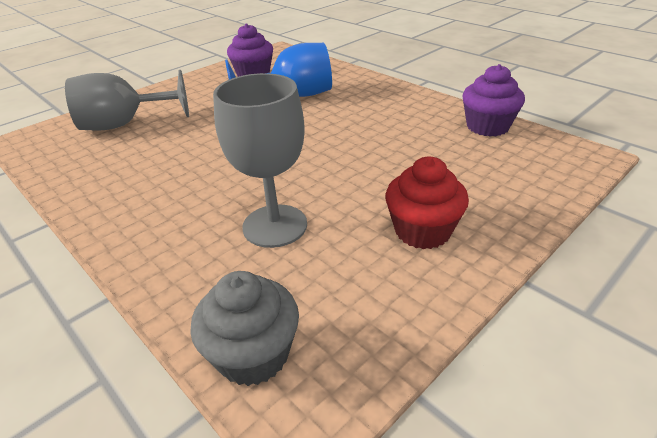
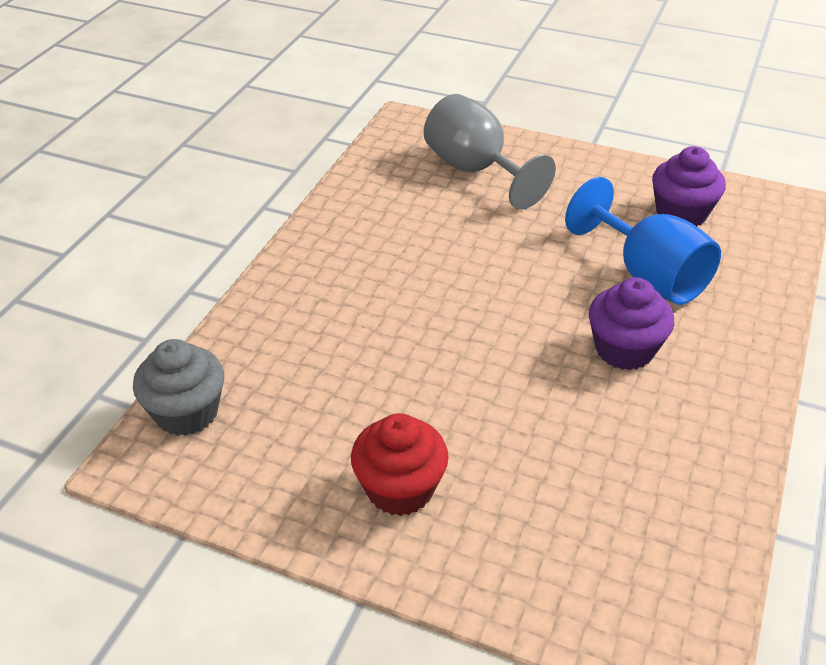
camera: 65 degrees right, 5 degrees up
grey goblet [213,73,307,248] -> none
purple cupcake [462,64,525,137] -> purple cupcake moved to [589,277,674,370]

